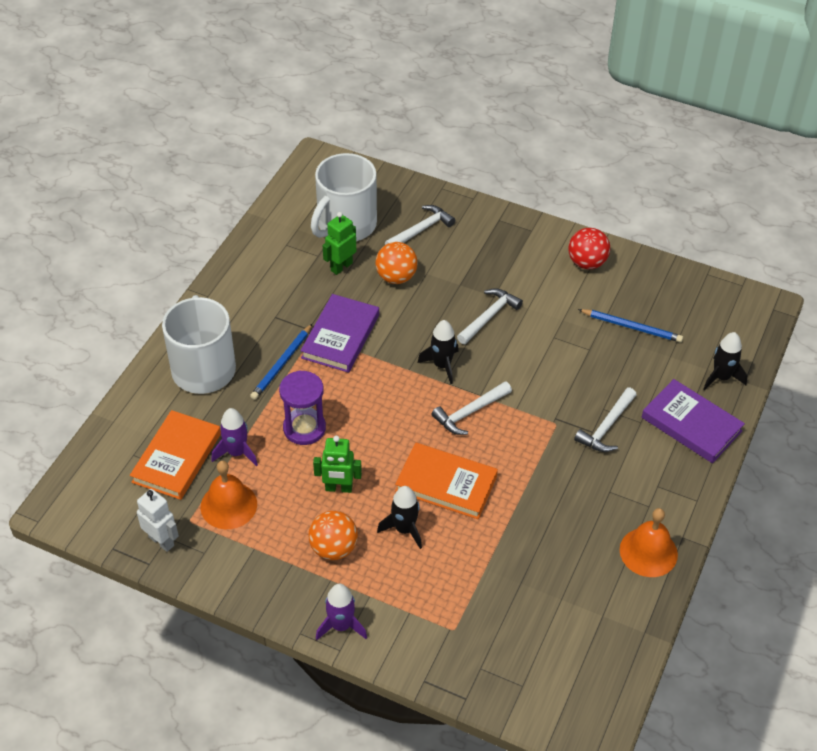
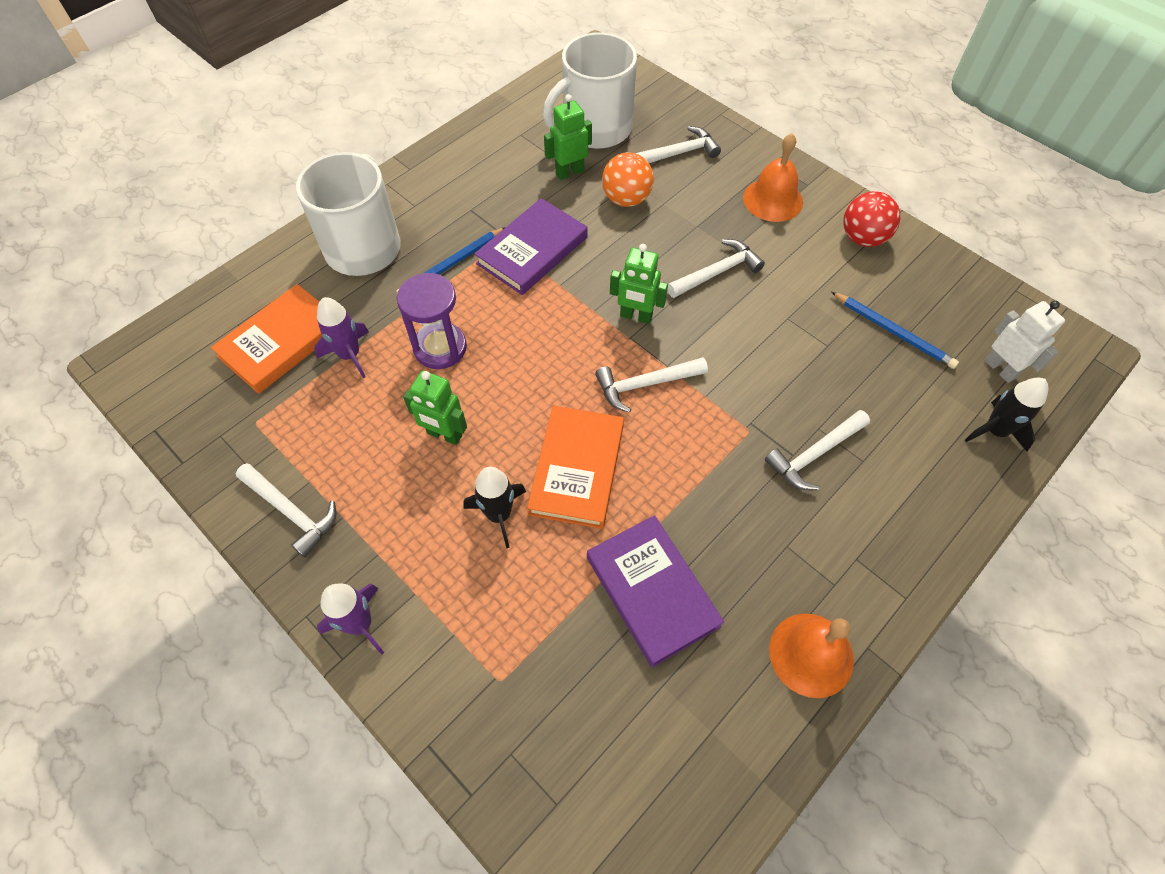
camera: 20 degrees right, 10 degrees up
white robot [137,489,179,552] -> white robot moved to [985,301,1065,383]
orange bell [201,461,257,529] -> orange bell moved to [743,133,803,222]
orange ball [308,511,358,560] -> none
orange book [395,443,498,519] -> orange book turned 60 degrees clockwise [527,406,624,529]
black rocket [418,320,459,384] -> green robot [610,244,668,324]
purple book [642,379,745,463] -> purple book moved to [587,515,724,667]
none -> white hammer [236,463,336,557]

